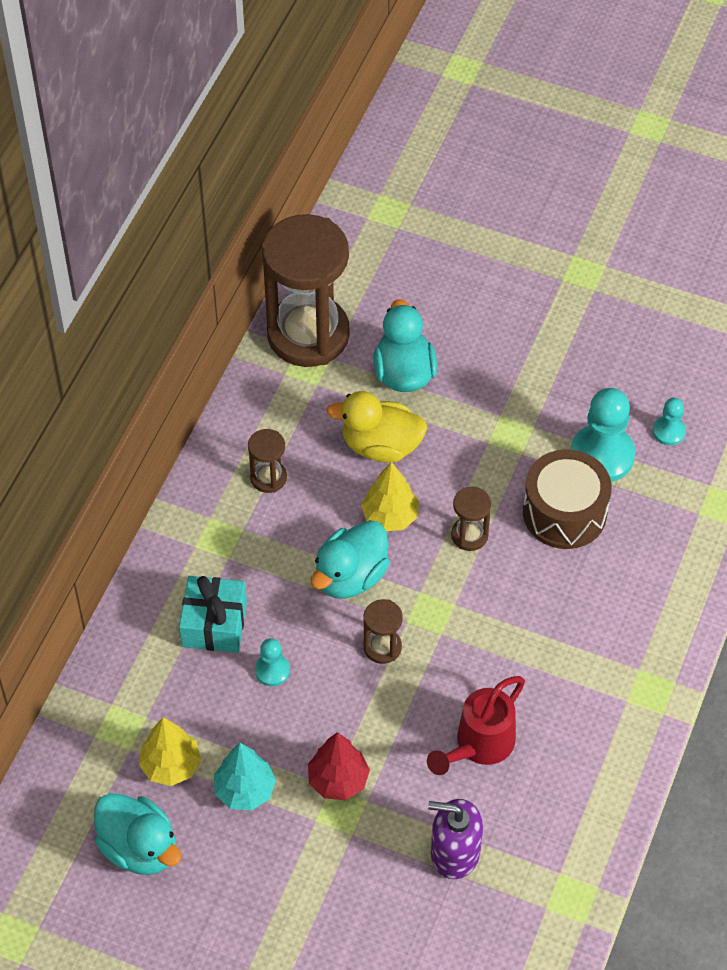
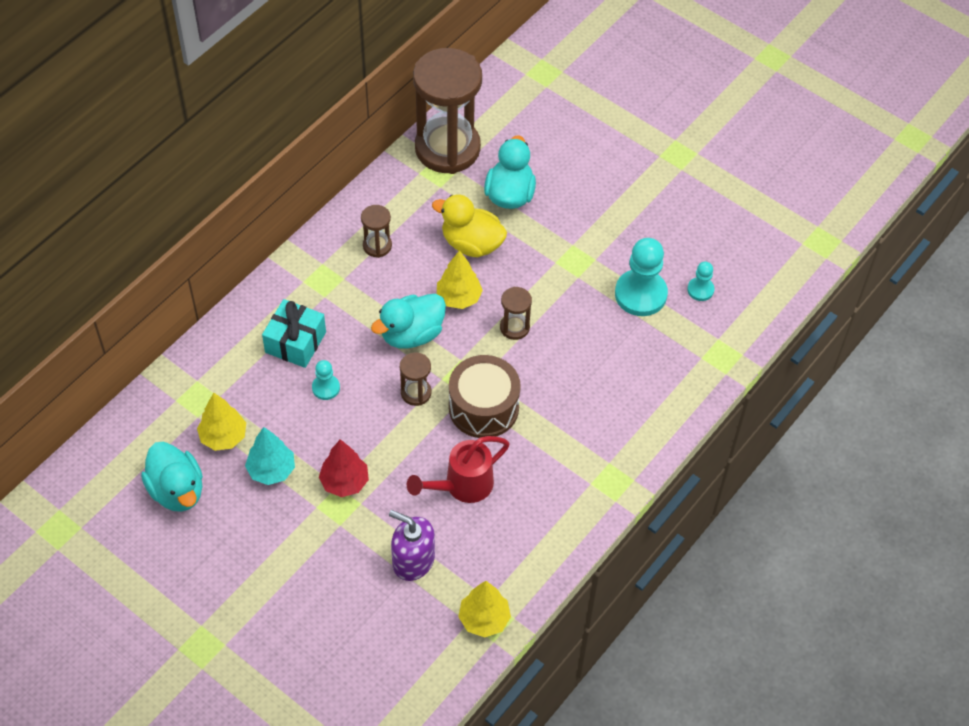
camera: 15 degrees right, 0 degrees up
brown drum [523,449,612,549] -> brown drum moved to [449,355,521,438]
none -> yellow tree [458,581,511,638]

